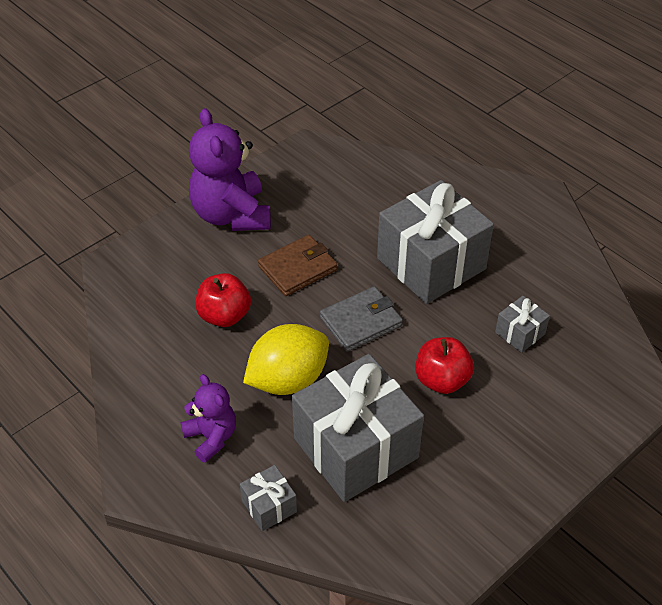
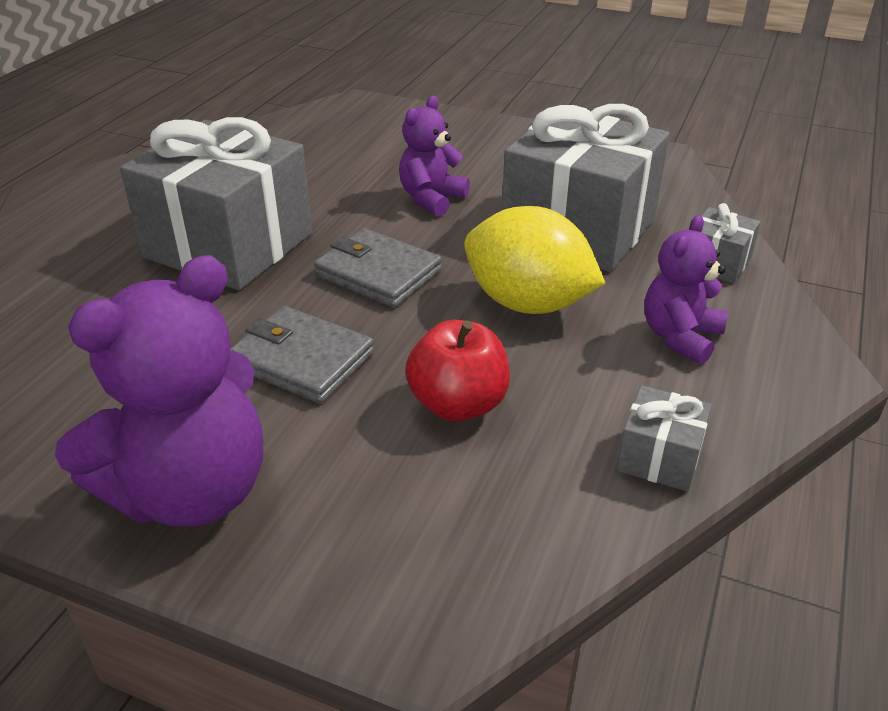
camera: 115 degrees left, 10 degrees down
brown wallet [258,235,337,296] -> grey wallet [230,306,374,404]
red apple [415,337,474,394] -> purple teddy bear [399,96,470,216]
grey gift [495,296,550,353] -> grey gift moved to [617,385,712,491]

